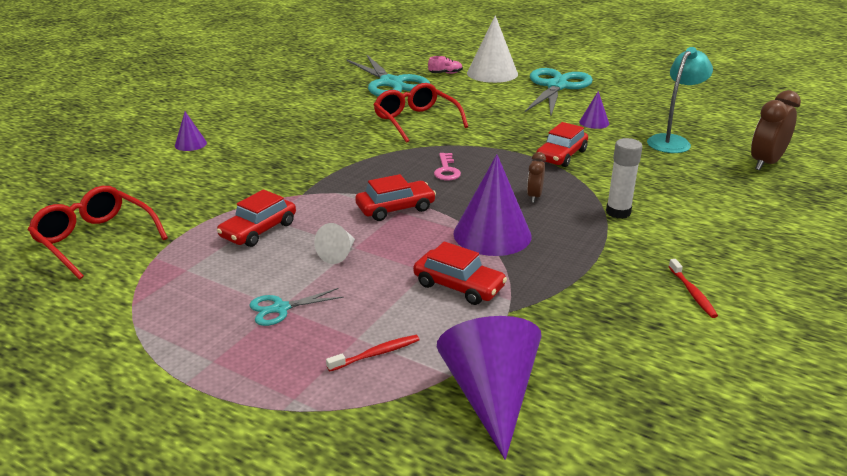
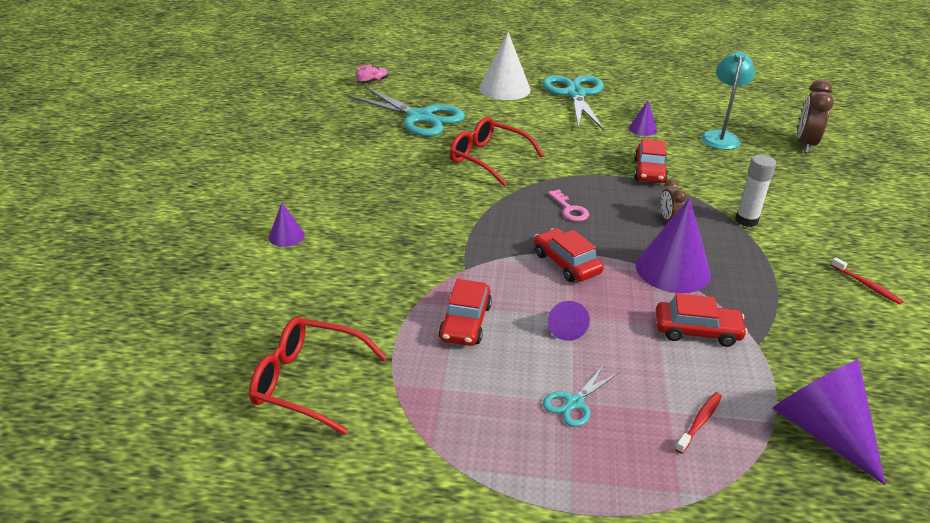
camera: 25 degrees left, 5 degrees up
white cone [314,223,355,264] -> purple cone [548,301,590,341]
red car [355,174,436,221] -> red car turned 75 degrees counterclockwise [534,228,604,282]
pink shoe [428,56,463,74] -> pink shoe moved to [356,65,388,84]

